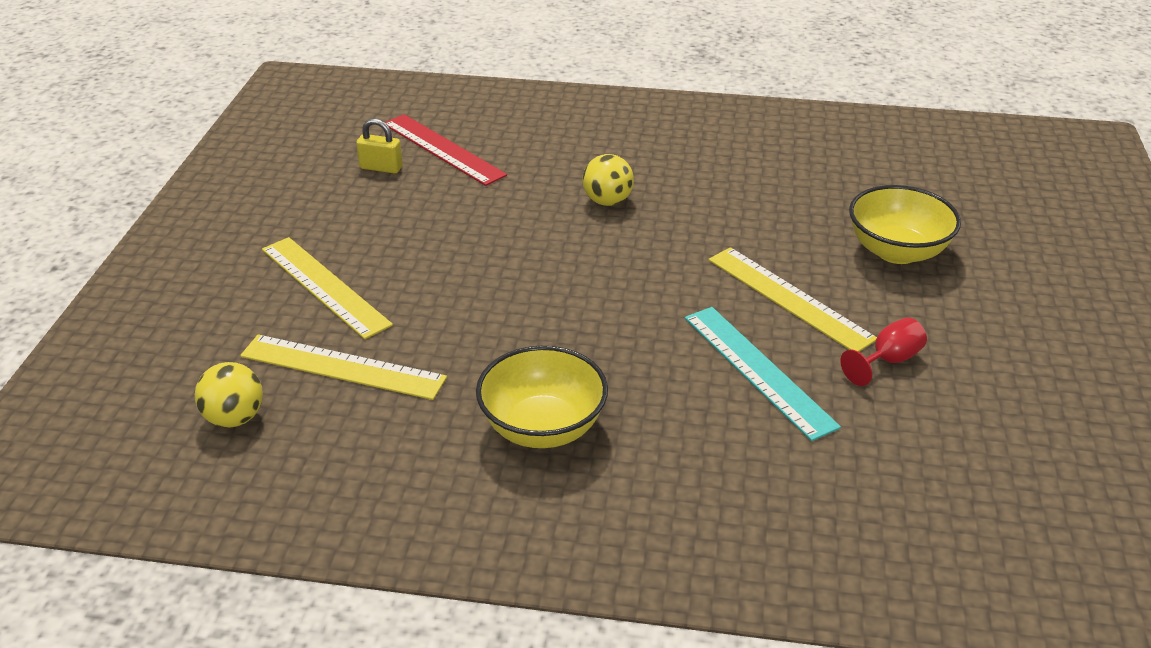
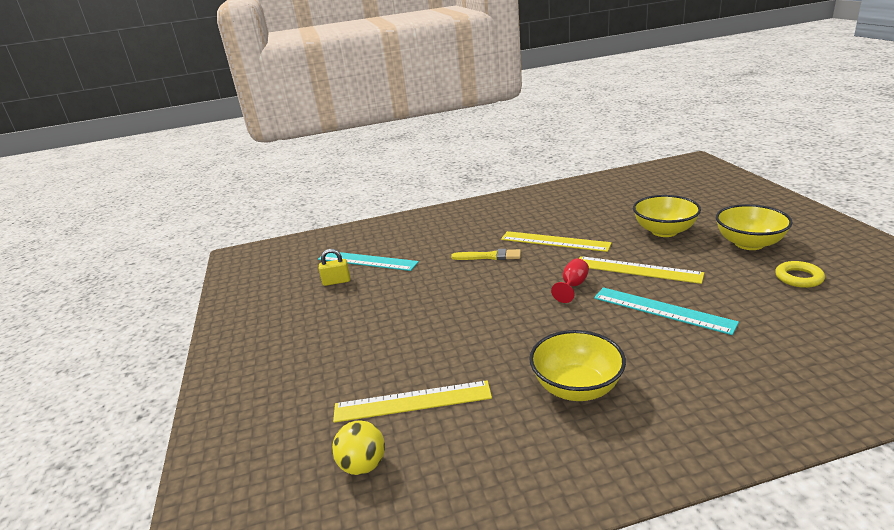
camera: 20 degrees left, 10 degrees down
yellow ruler [262,237,393,339] -> yellow ruler moved to [501,231,612,252]
red ruler [385,114,507,186] -> turquoise ruler [318,252,419,271]
yellow ball [582,154,634,206] -> yellow brush [451,249,521,260]
red goblet [840,317,927,386] -> red goblet moved to [551,258,589,303]
none -> yellow bowl [716,204,793,250]
none -> yellow ring [775,261,825,288]

